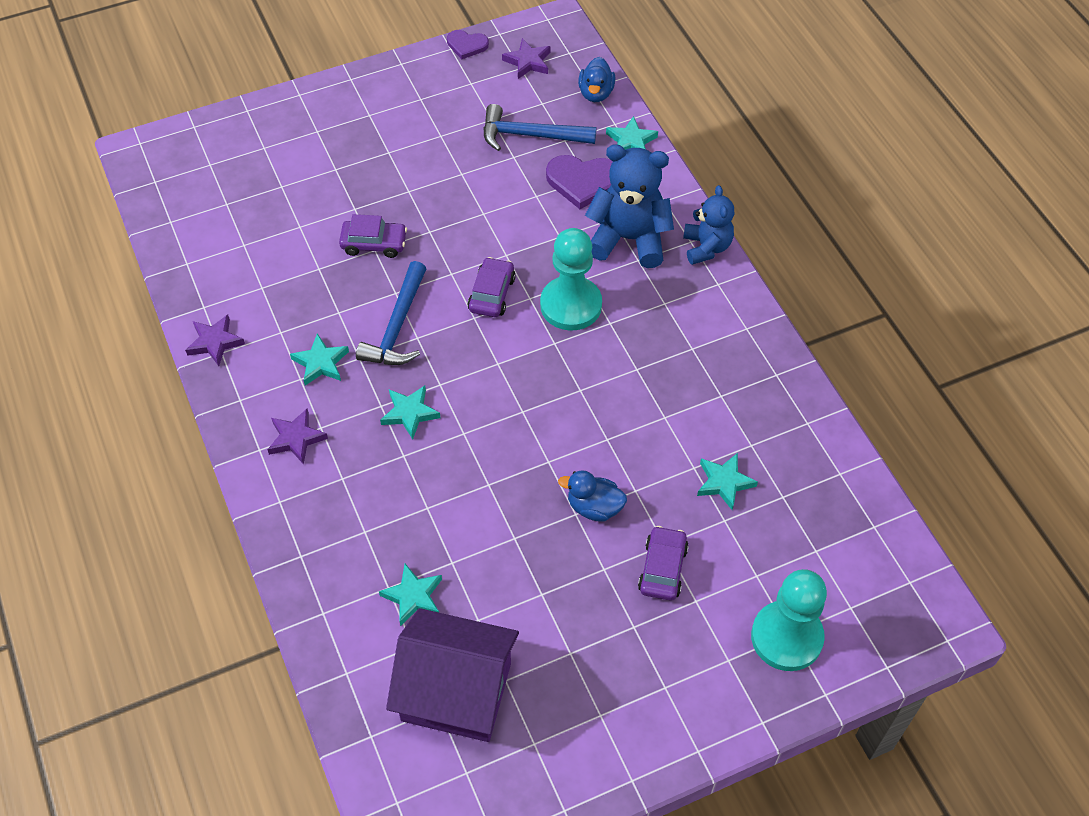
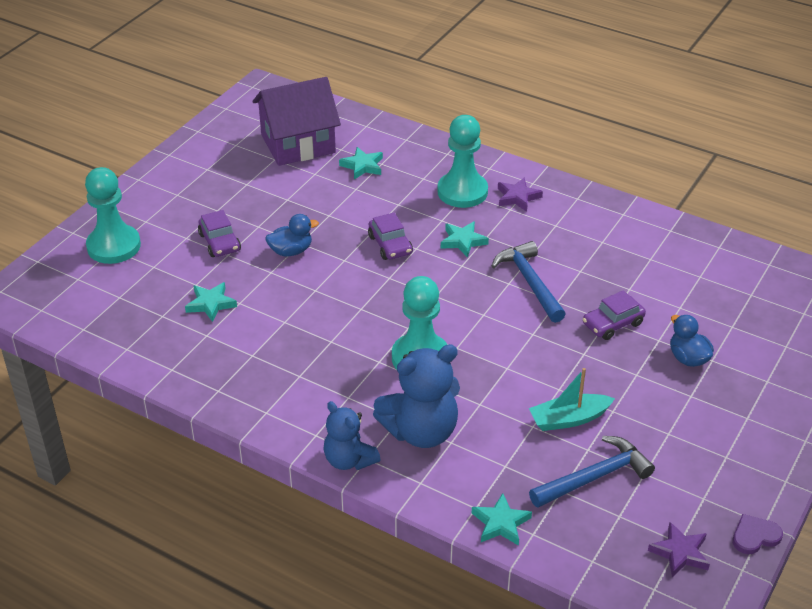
camera: 145 degrees right, 15 degrees down
purple star [185,315,245,366] -> none
turquoise star [290,333,349,386] -> none
purple car [467,257,516,317] -> purple car moved to [368,213,413,260]
purple heart [546,155,613,209] -> none
blue duck [578,57,615,102] -> blue duck moved to [670,315,714,367]
none -> turquoise pawn [438,115,488,208]
none -> turquoise boat [529,368,615,431]

